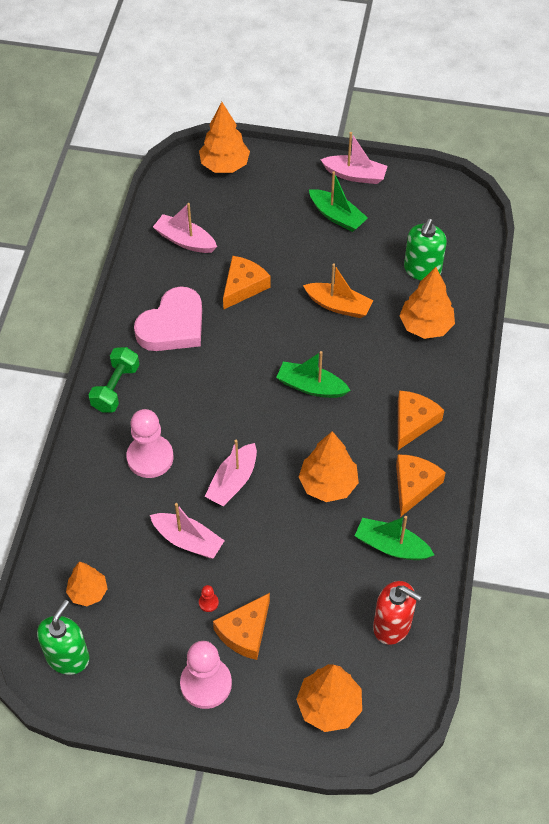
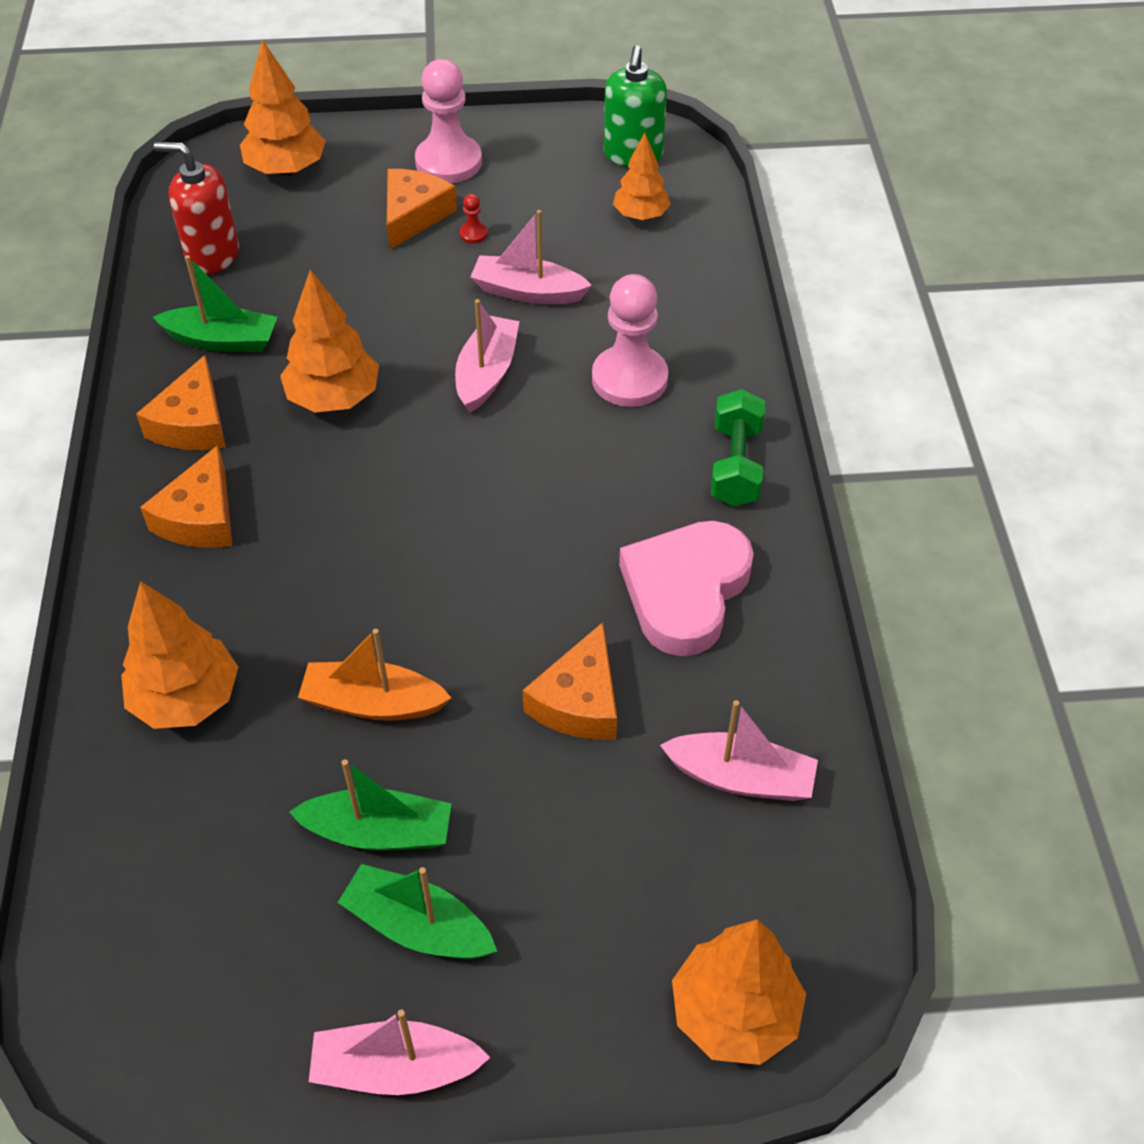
camera: 165 degrees right, 5 degrees down
green boat [276,351,351,398] -> green boat moved to [289,759,451,851]
green soap dispenser [404,219,447,281] -> none

